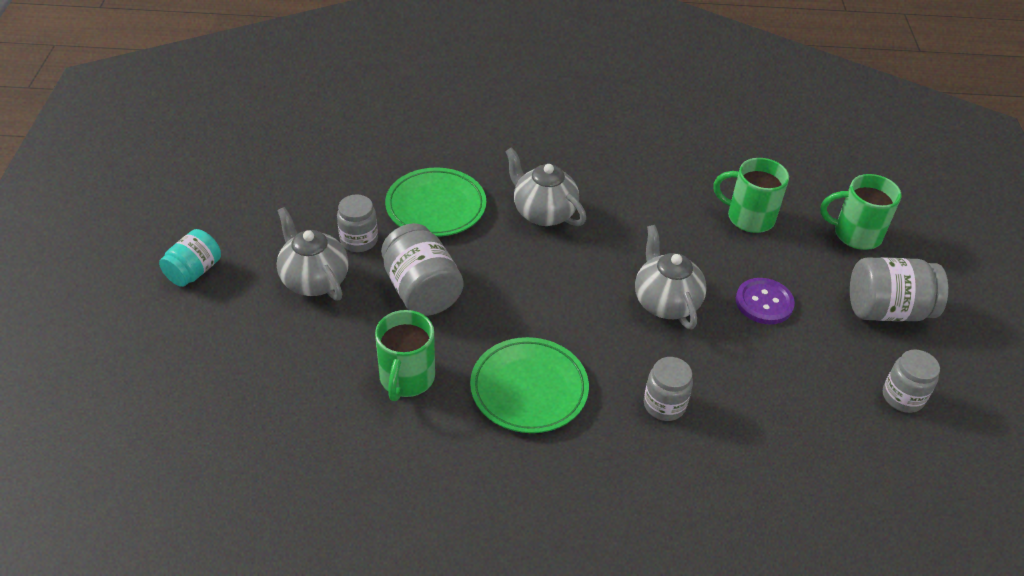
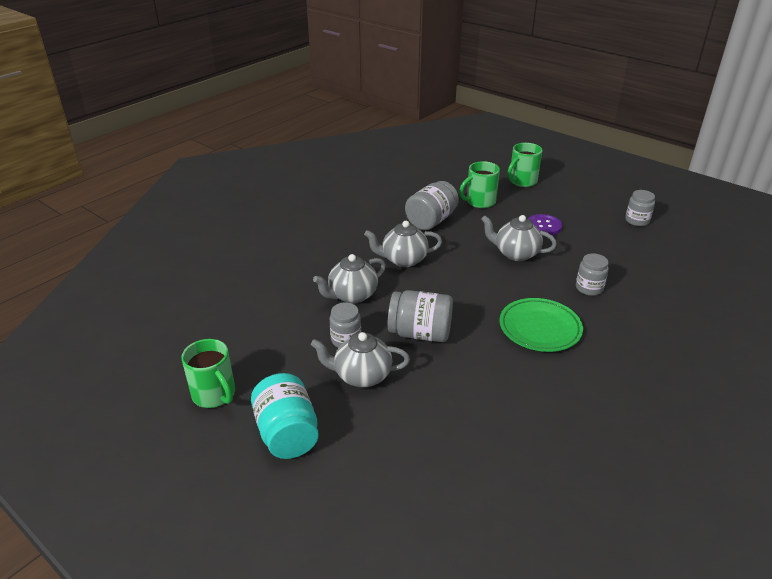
camera: 50 degrees left, 10 degrees down
turquoise jar [159,229,221,287] -> turquoise jar [251,373,319,459], size x1.55
green mug [375,310,435,401] -> green mug moved to [181,339,235,408]
green plate [385,168,486,237] -> grey teapot [313,254,386,304]
grey jar [850,257,948,321] -> grey jar moved to [405,181,459,230]

